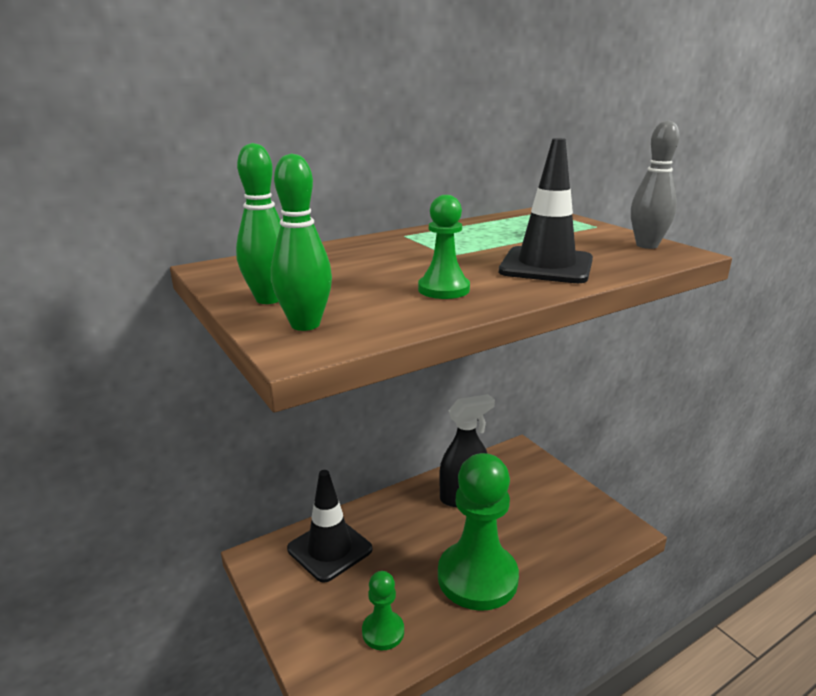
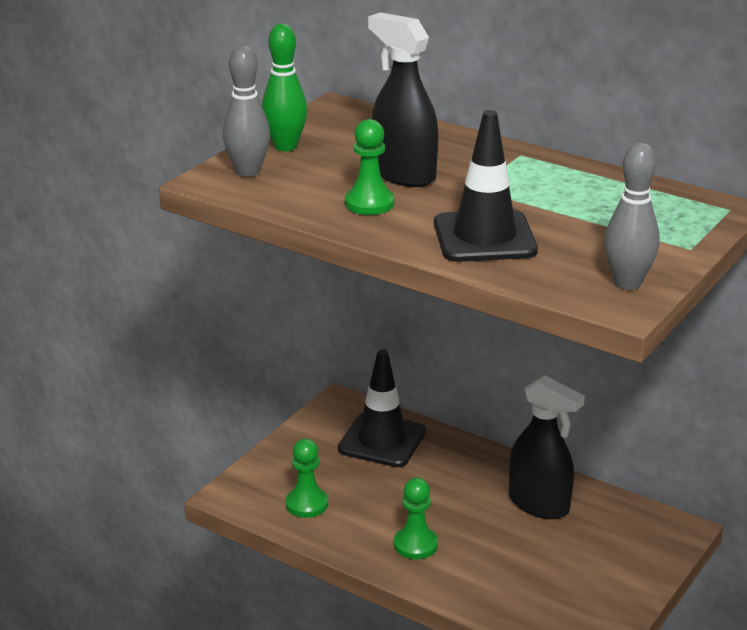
camera: 65 degrees right, 5 degrees up
green bowling pin [271,153,332,331] -> grey bowling pin [223,45,270,177]
green pawn [438,453,519,611] -> green pawn [394,478,438,559], size x0.48
none -> black spray bottle [368,12,438,187]

